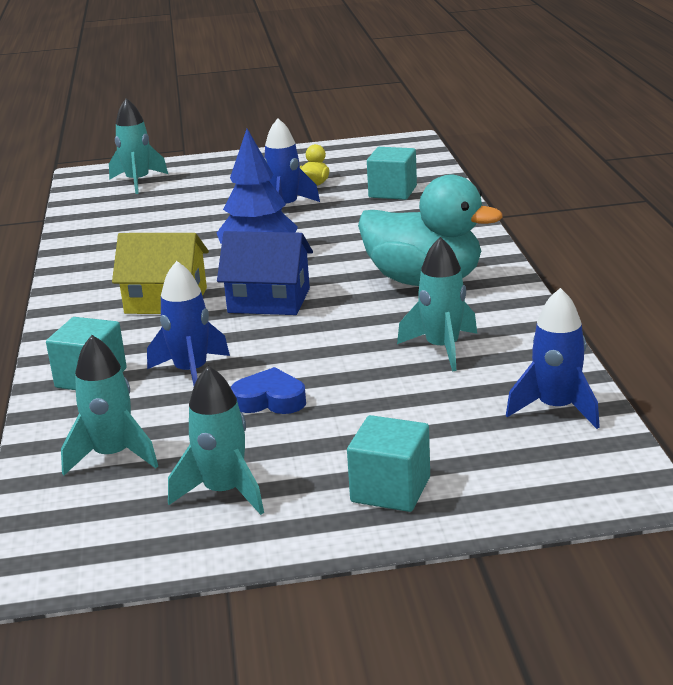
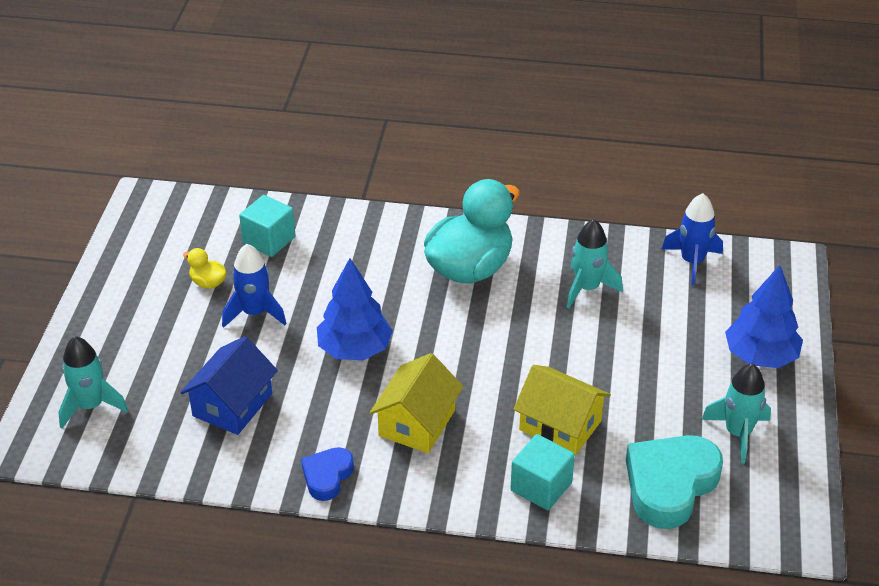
camera: 75 degrees left, 15 degrees up
turquoise rocket [61,335,158,475] -> turquoise heart [626,435,723,529]
blue rocket [147,261,230,385] -> yellow house [513,365,611,456]
blue house [217,231,313,315] -> blue house moved to [180,336,278,435]
blue heart [230,367,306,414] -> blue heart moved to [301,447,354,501]
turquoise cube [347,415,430,512] -> blue tree [725,265,803,368]

